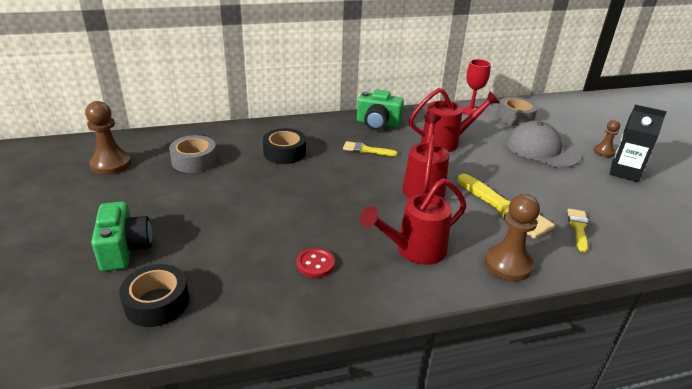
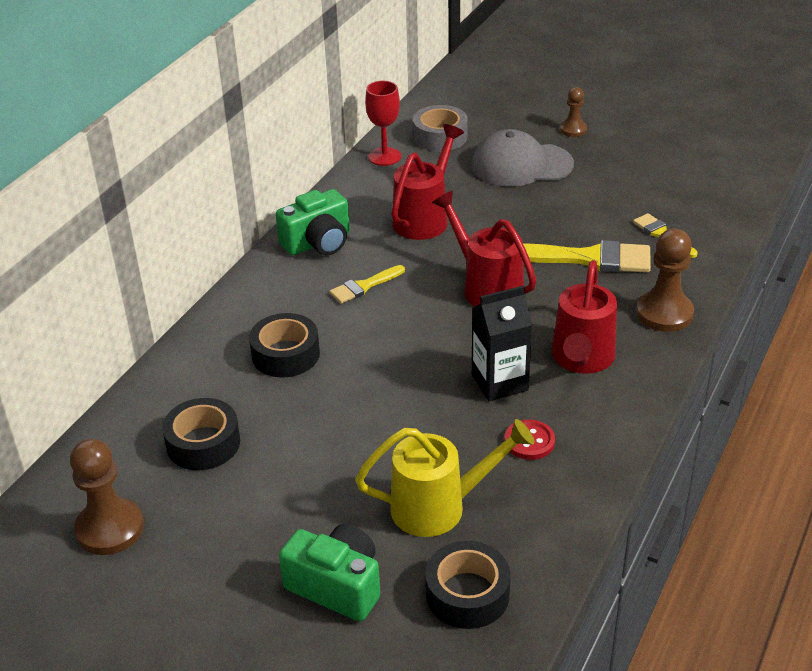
camera: 45 degrees left, 5 degrees up
grey tape [169,135,217,173] -> black tape [162,398,240,470]
black carton [610,105,667,182] -> black carton moved to [472,285,533,401]
none -> yellow watering can [355,419,534,537]

